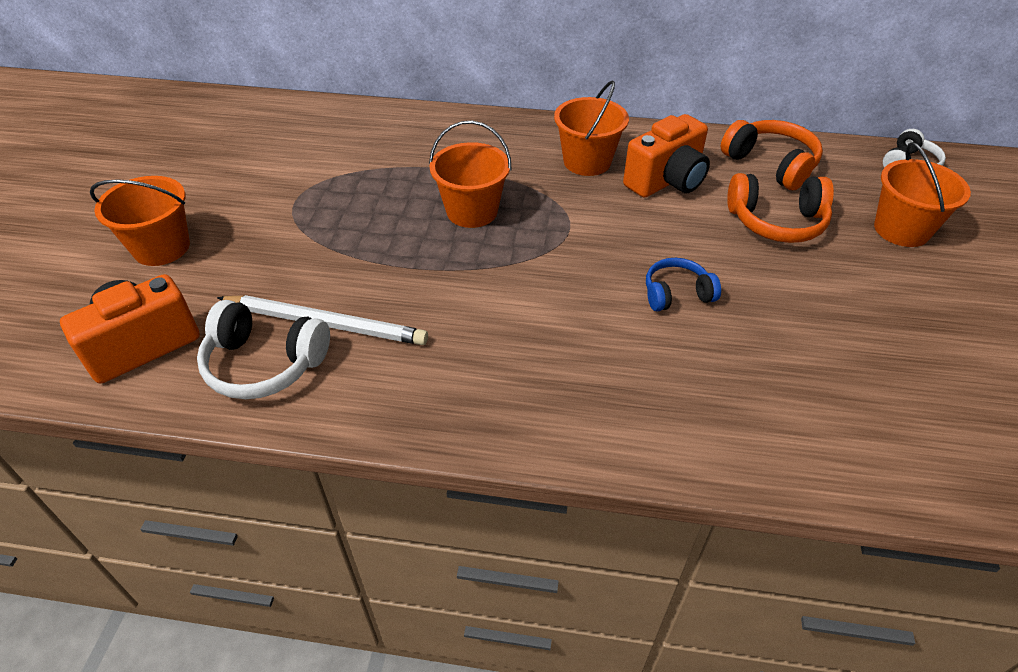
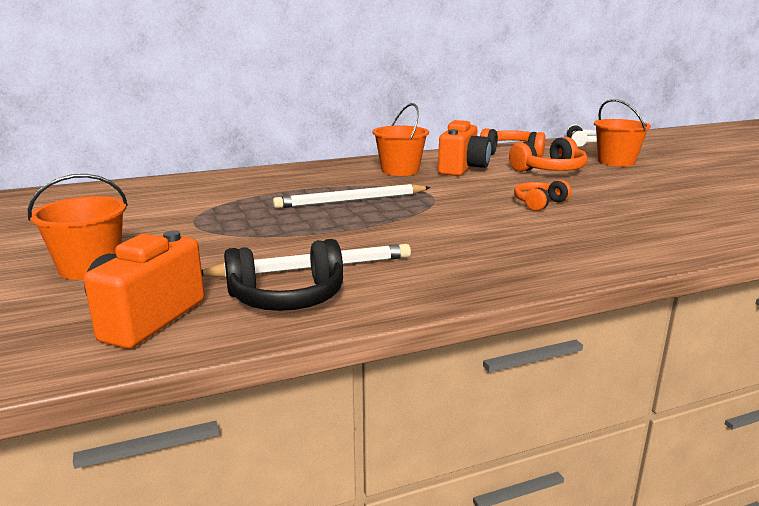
camera: 30 degrees left, 25 degrees down
white headphones [197,300,330,399] -> black headphones [224,239,343,311]
orange bucket [429,120,512,228] -> white pencil [273,184,431,208]
blue headphones [646,258,721,311] -> orange headphones [514,180,571,211]

